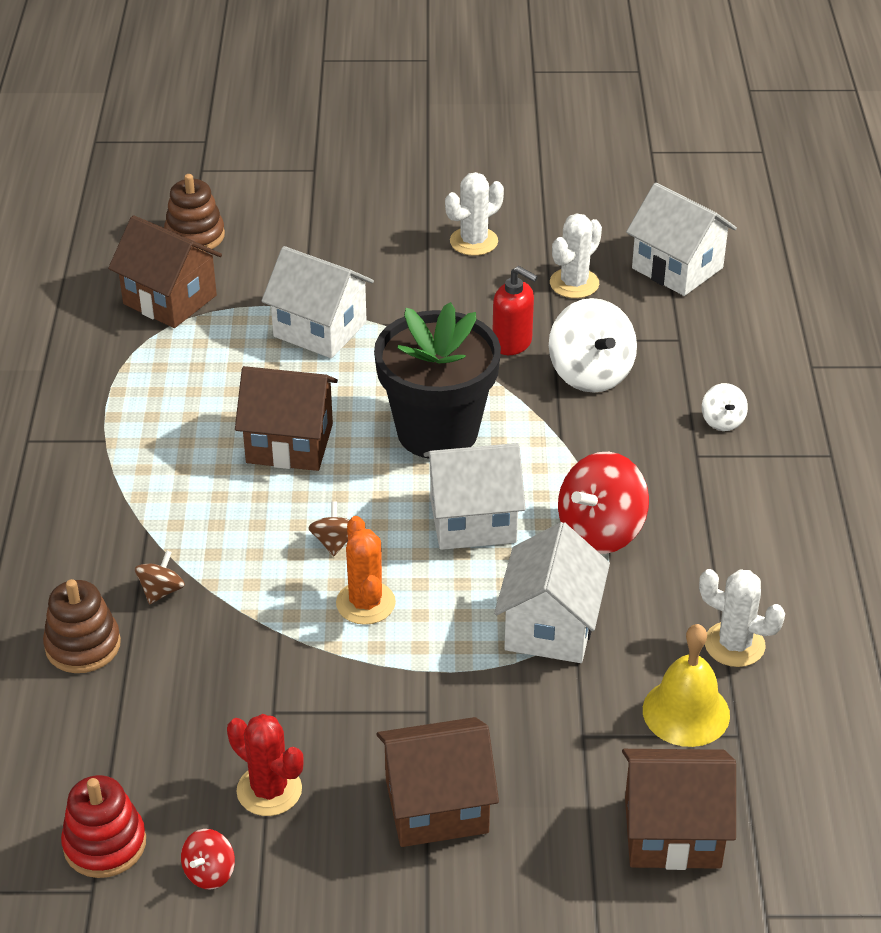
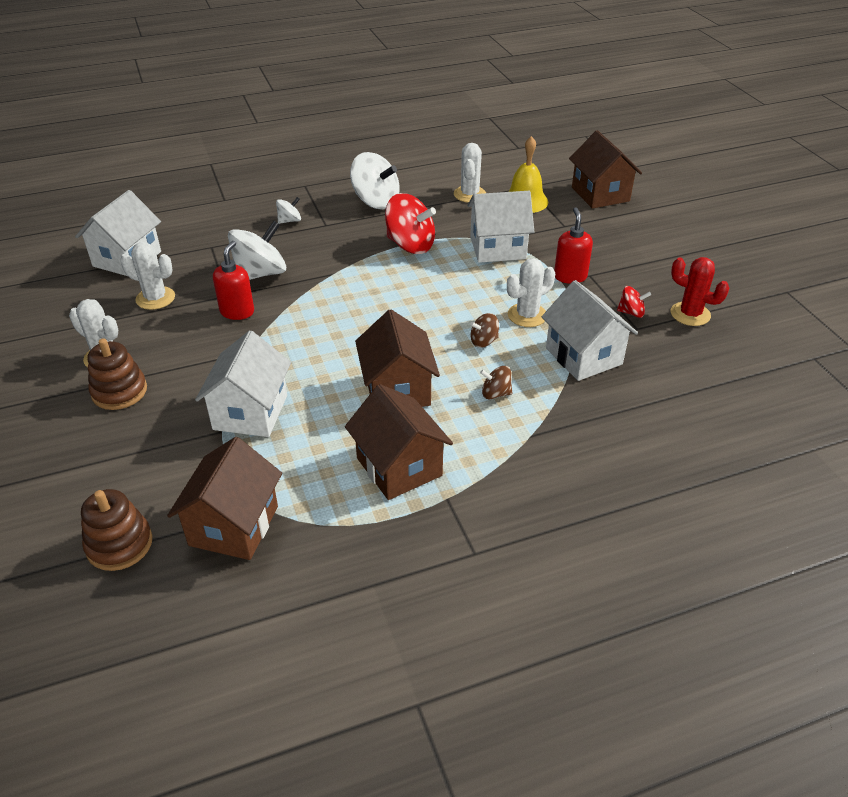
camera: 110 degrees left, 0 degrees up
brown stacking toy [43,579,121,673] -> brown stacking toy moved to [87,338,147,410]
red stacking toy [61,775,146,878] -> none
brown spinning top [135,550,185,604] -> brown spinning top moved to [480,366,512,399]
red spinning top [181,829,235,890] -> red spinning top moved to [617,286,651,318]
red cactus [227,714,304,816] -> red cactus turned 75 degrees counterclockwise [671,257,729,326]
orange cactus [336,516,396,625] -> white cactus [507,258,555,327]
black flower pot [374,302,501,459] -> none
brown house [376,717,499,847] -> brown house moved to [345,384,453,500]
white house [423,443,526,550] -> white house moved to [542,280,638,381]
none -> white spinning top [350,152,400,209]
none -> red soap dispenser [554,207,593,284]

